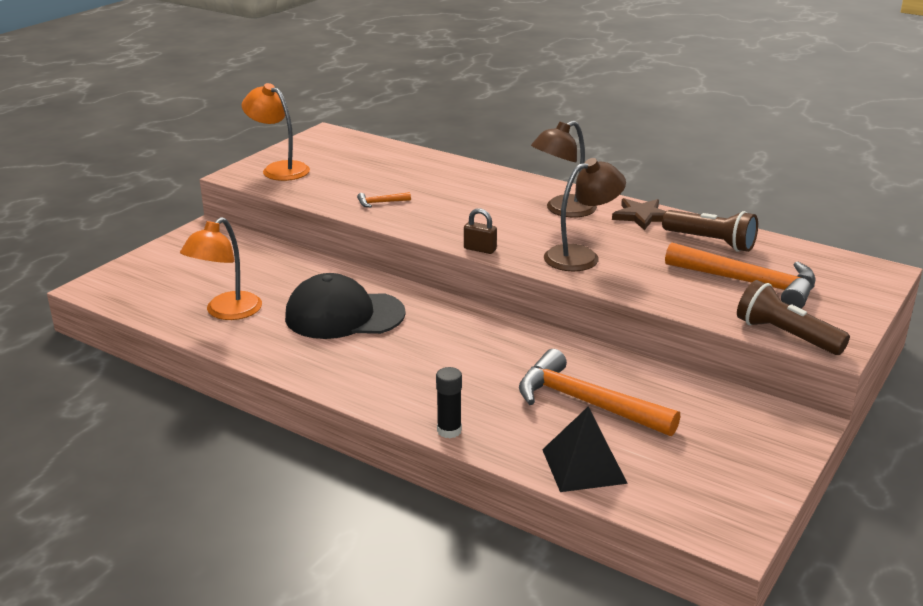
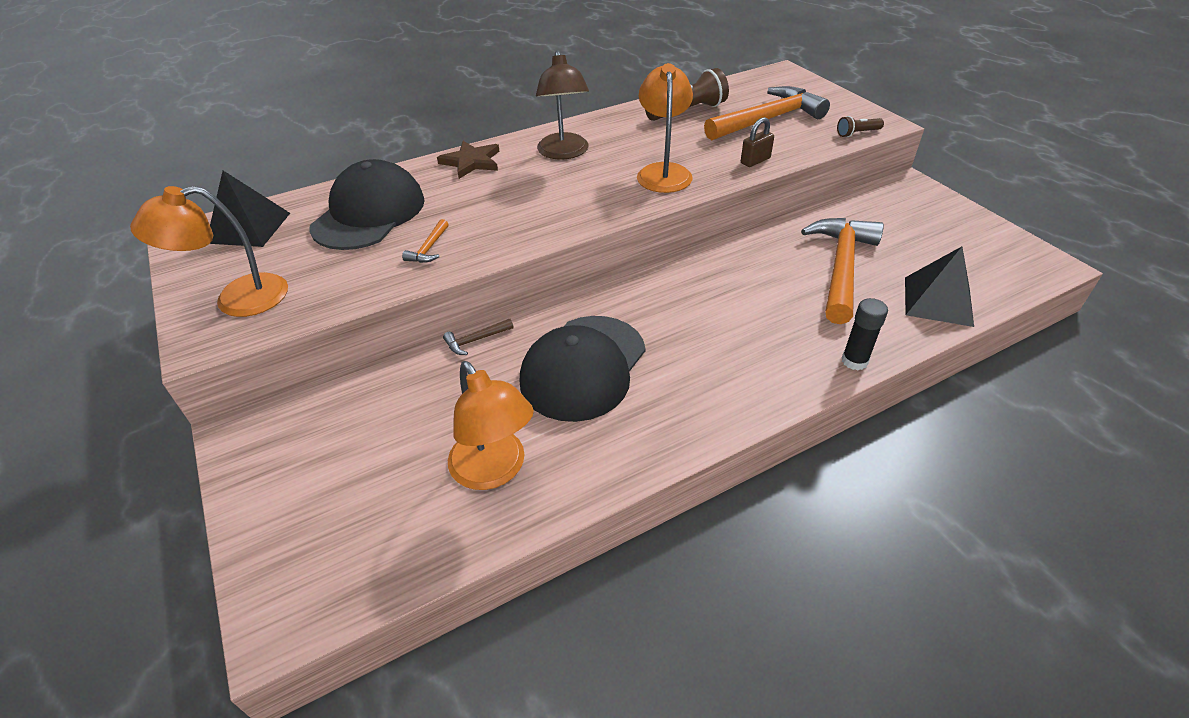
camera: 60 degrees left, 15 degrees up
brown padlock [464,208,497,254] -> brown padlock moved to [741,117,774,167]
orange hammer [519,349,680,436] -> orange hammer turned 135 degrees clockwise [801,218,884,324]
brown lamp [544,158,626,271] -> orange lamp [637,63,693,193]
brown star [612,198,666,230] -> brown star moved to [437,141,499,179]
brown flashlight [737,280,850,355] -> brown flashlight [837,116,884,137], size x0.52
none -> black pyramid [210,171,290,247]
none -> black cap [310,159,425,250]
none -> brown hammer [443,319,514,355]

